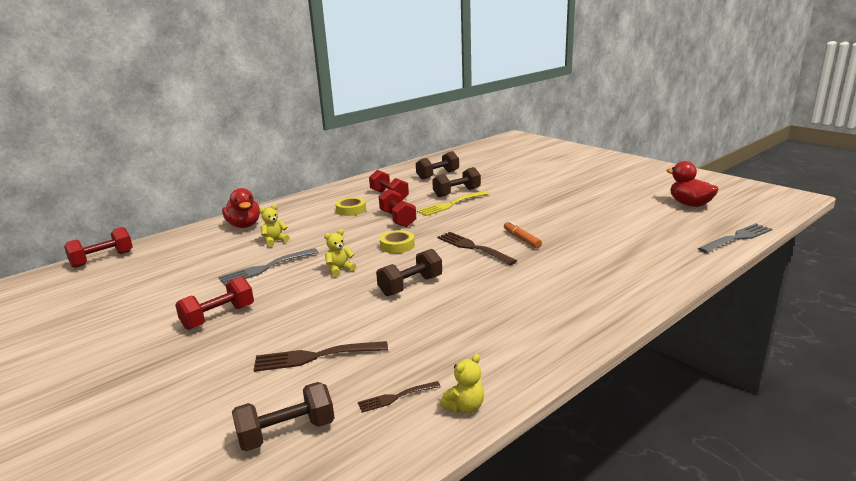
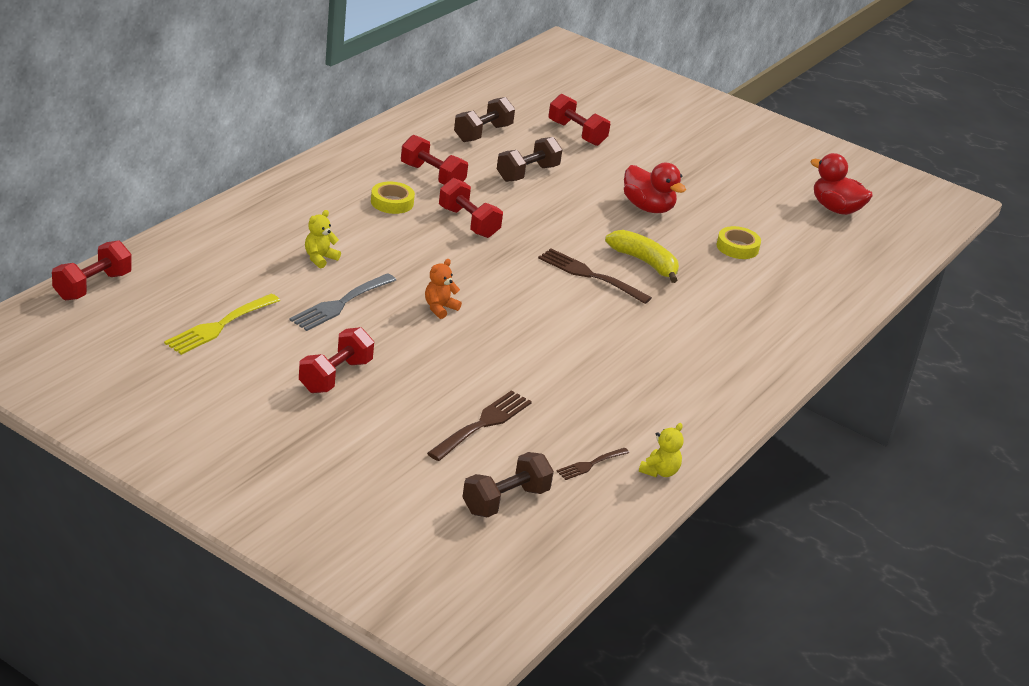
camera: 20 degrees left, 10 degrees up
red duck [222,188,260,228] -> red duck moved to [624,163,686,213]
brown fork [254,341,388,372] -> brown fork turned 150 degrees clockwise [427,390,532,461]
yellow teddy bear [324,229,356,277] -> orange teddy bear [425,259,462,319]
brown dumbbell [376,249,442,296] -> none
yellow tape [380,230,415,253] -> yellow tape moved to [717,226,761,259]
yellow fork [417,191,489,216] -> yellow fork moved to [164,294,280,355]
orange marker [504,221,542,248] -> yellow banana [605,230,679,283]
grey fork [698,223,772,253] -> none
none -> red dumbbell [548,94,610,146]

